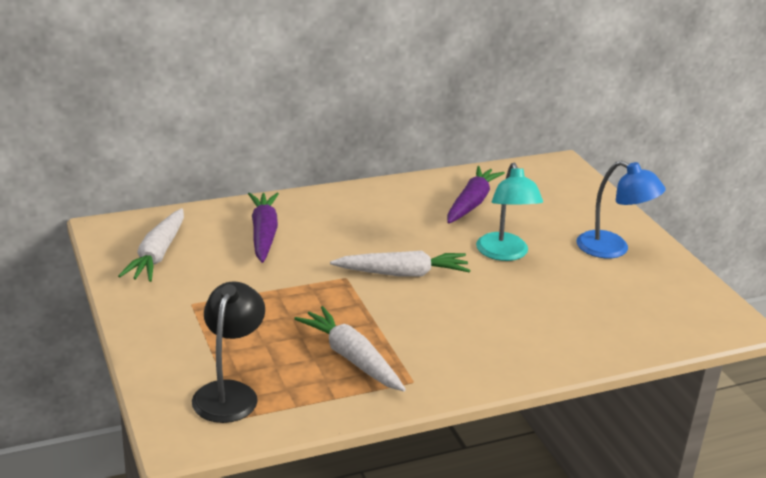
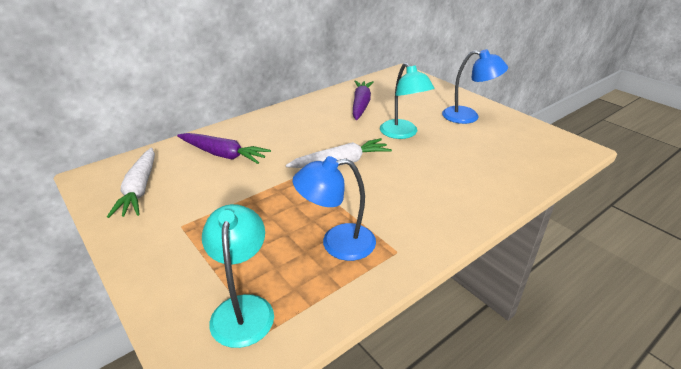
camera: 15 degrees left, 5 degrees up
black lamp [192,281,265,423] -> turquoise lamp [202,204,274,348]
purple carrot [248,193,279,263] -> purple carrot turned 135 degrees clockwise [177,133,271,164]
white carrot [294,306,406,391] -> blue lamp [293,156,376,261]

